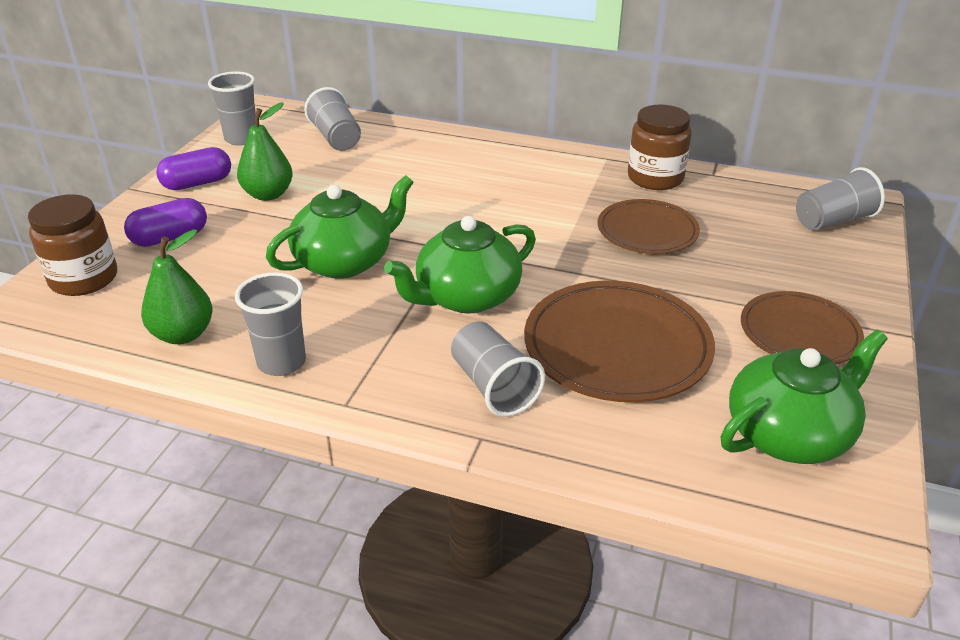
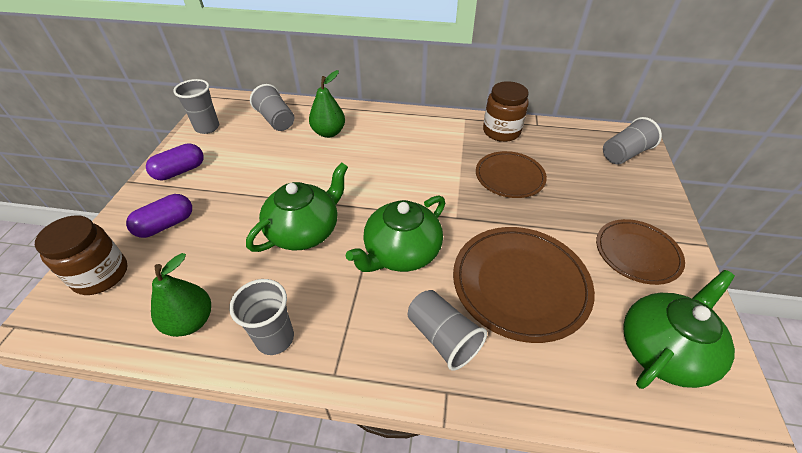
camera: 10 degrees left, 10 degrees up
green pear [237,102,293,201] -> green pear moved to [309,70,345,138]

